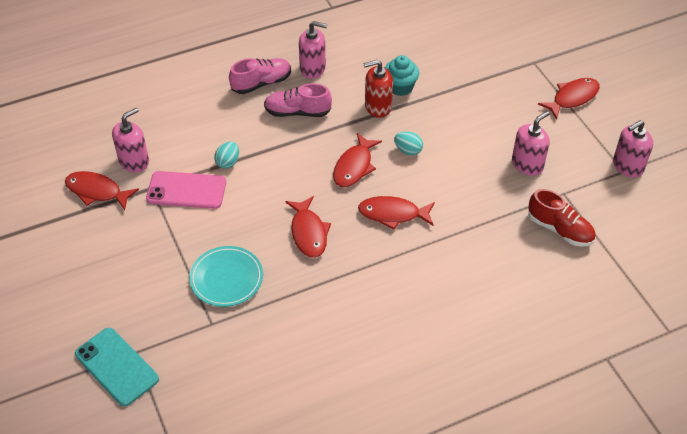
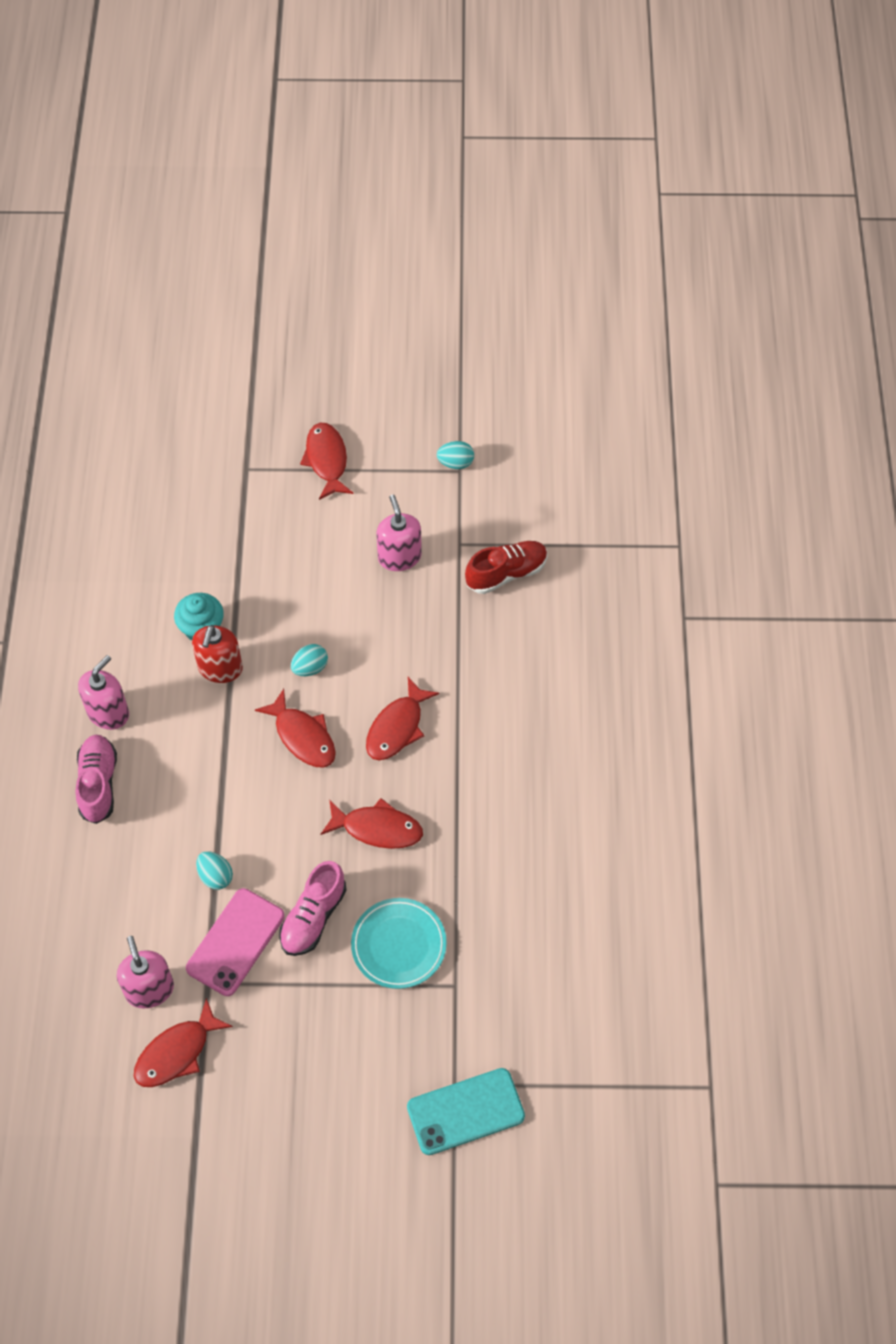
camera: 65 degrees left, 10 degrees up
pink shoe [264,83,332,117] -> pink shoe moved to [279,861,346,956]
pink soap dispenser [613,120,653,178] -> turquoise egg [437,441,474,469]

